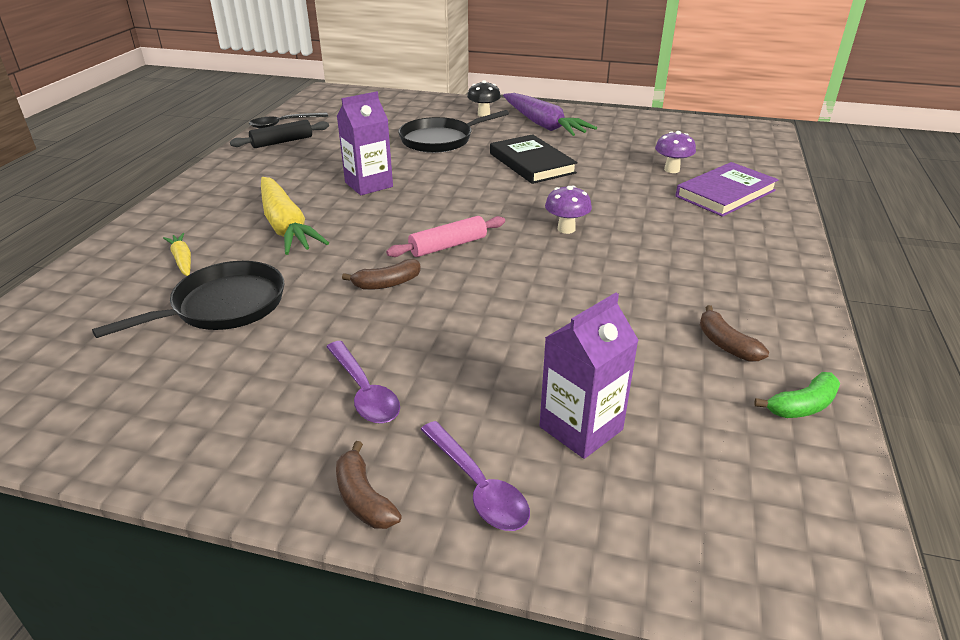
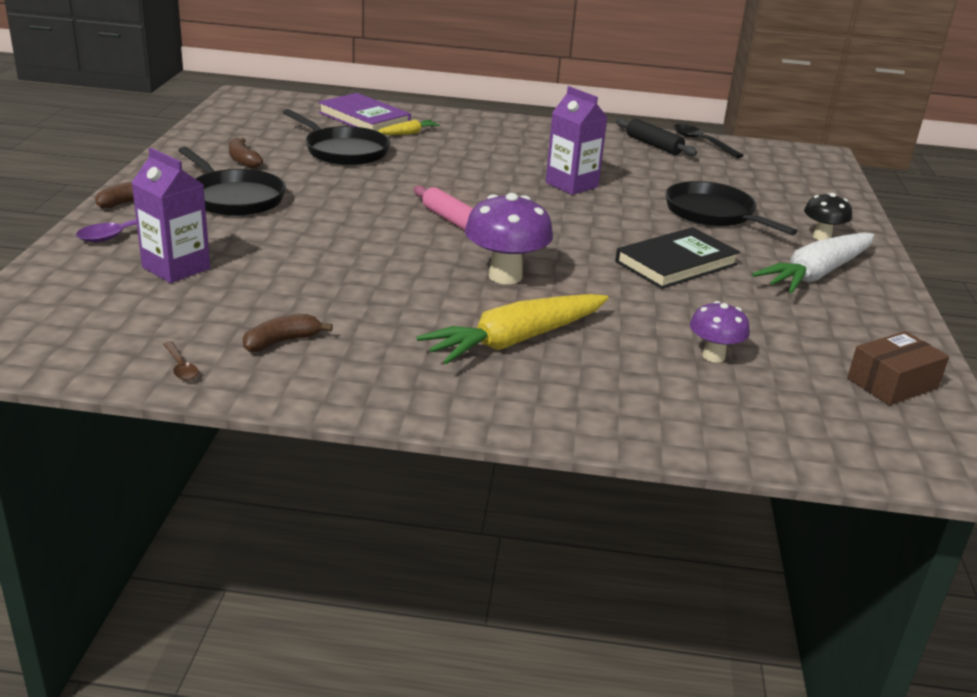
camera: 80 degrees right, 5 degrees down
yellow carrot [261,177,329,255] -> yellow carrot moved to [416,294,609,364]
purple spoon [326,341,400,424] -> black pan [178,147,286,216]
brown banana [342,259,421,290] -> brown banana moved to [229,138,263,168]
purple carrot [503,93,597,136] -> white carrot [752,232,874,293]
purple mushroom [545,186,592,234] -> purple mushroom [465,193,553,284], size x1.65
purple book [676,162,779,217] -> purple book moved to [318,93,411,131]
green banana [754,372,840,418] -> brown spoon [163,341,199,381]
none -> brown box [847,331,949,405]

